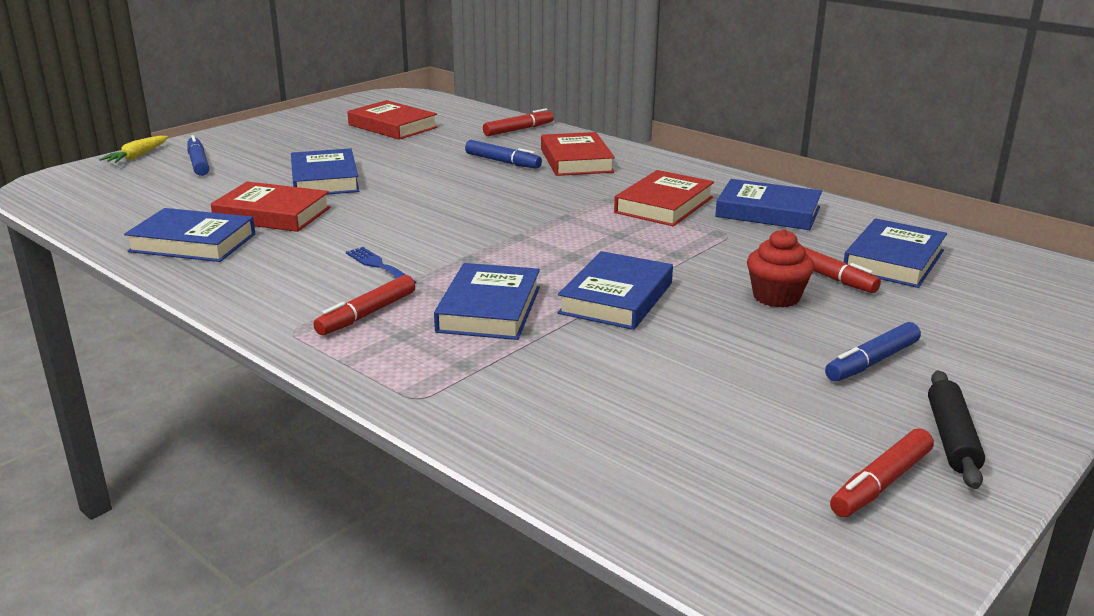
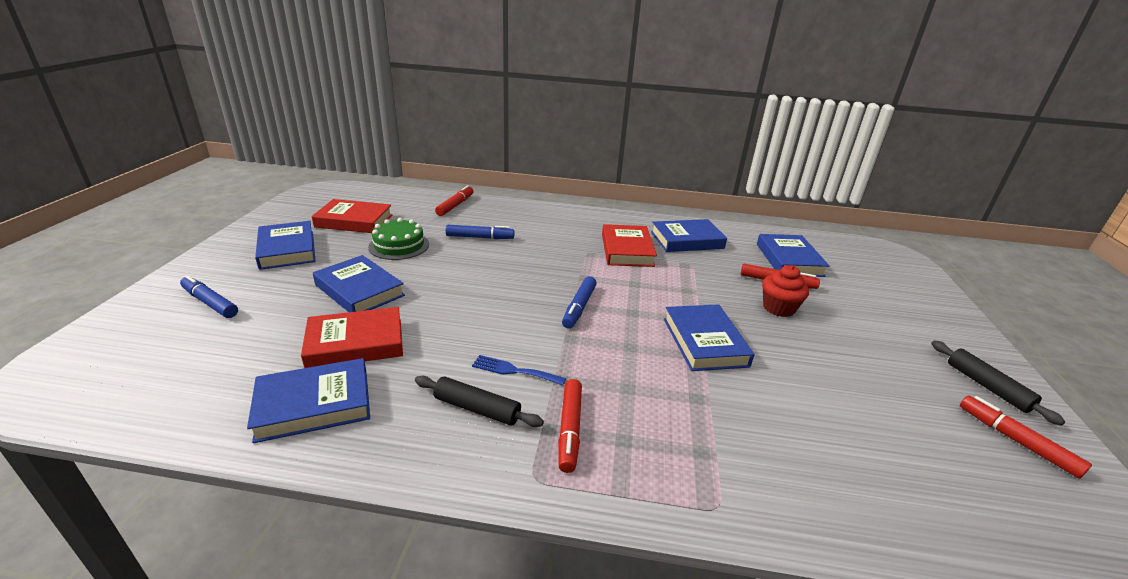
camera: 35 degrees left, 5 degrees up
yellow carrot [99,136,168,163] -> none
blue book [434,263,540,340] -> blue book moved to [255,221,316,270]
red book [541,132,615,176] -> none
blue marker [825,322,921,382] -> blue marker moved to [562,276,597,328]
red marker [830,428,934,517] -> red marker turned 135 degrees clockwise [960,395,1092,479]
none -> green cake [368,218,429,260]
none -> black rolling pin [415,376,544,427]

